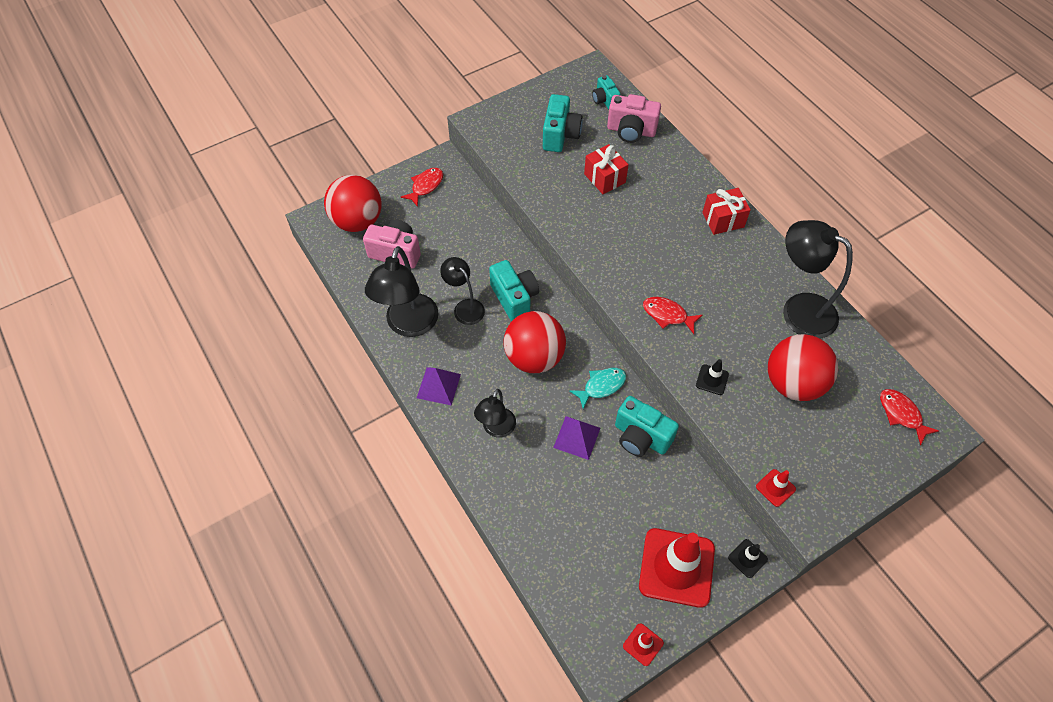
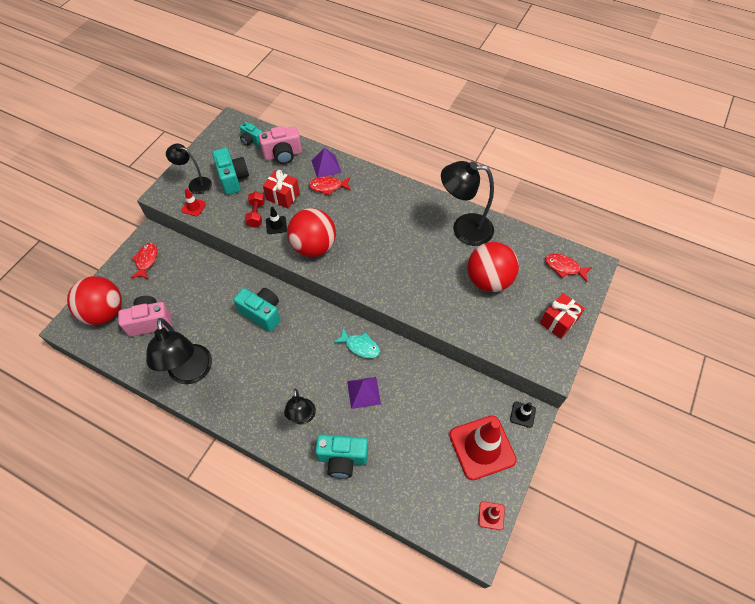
camera: 30 degrees left, 0 degrees up
purple pyramid [417,367,461,405] -> purple pyramid moved to [311,148,342,178]
black lamp [440,257,485,325] -> black lamp moved to [166,144,212,194]
red ball [503,311,566,373] -> red ball moved to [287,208,336,257]
turquoise fish [569,368,626,409] -> turquoise fish turned 90 degrees clockwise [333,328,380,358]
turquoise camera [615,396,679,457] -> turquoise camera moved to [315,434,368,478]
red fish [643,297,703,334] -> red fish moved to [309,176,351,196]
black traffic cone [696,359,729,395] -> black traffic cone moved to [266,207,287,234]
red gift [702,188,751,235] -> red gift moved to [540,293,585,339]
red traffic cone [756,469,796,507] -> red traffic cone moved to [181,188,206,217]
none -> red dumbbell [245,191,265,228]

